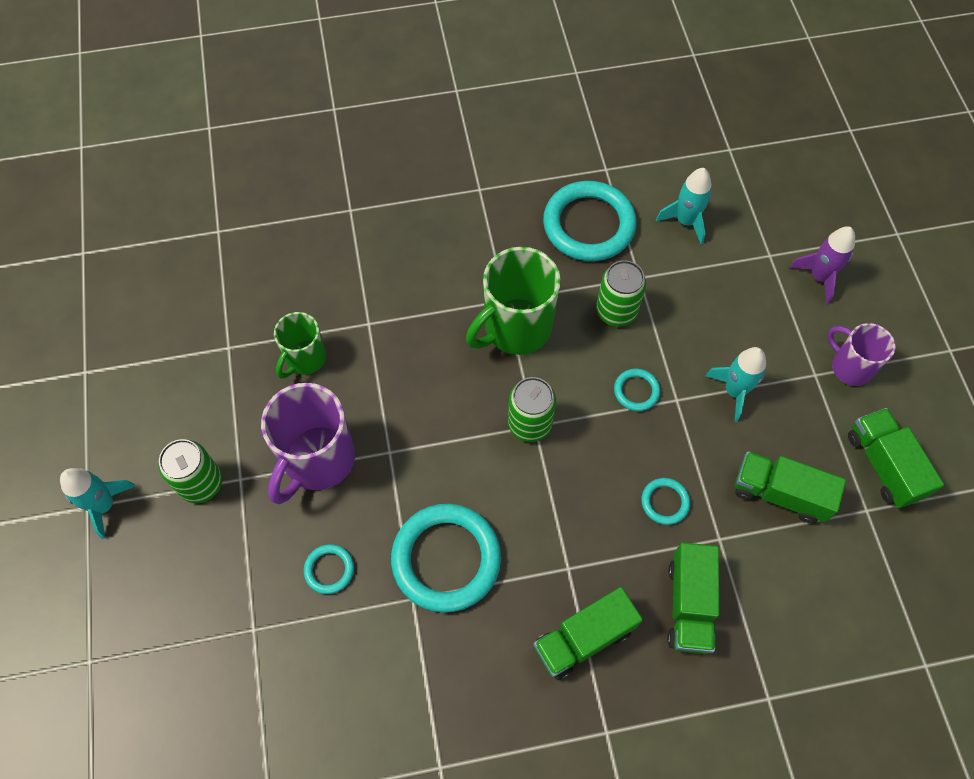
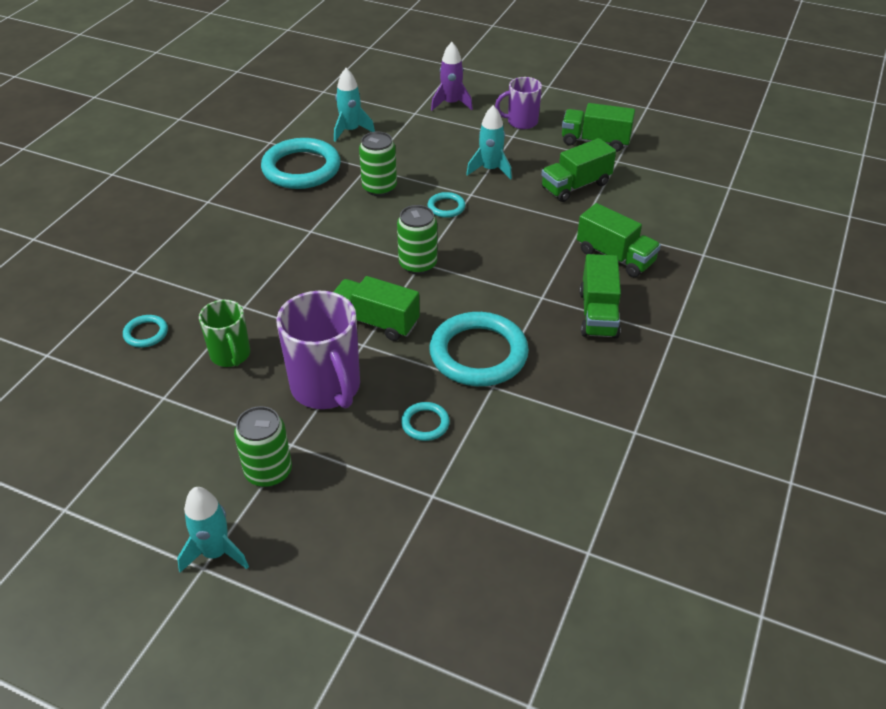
camera: 55 degrees left, 20 degrees down
green mug [466,247,561,355] -> none
turquoise ring [641,478,690,525] -> turquoise ring moved to [123,315,168,348]
none -> green truck [334,276,420,341]

